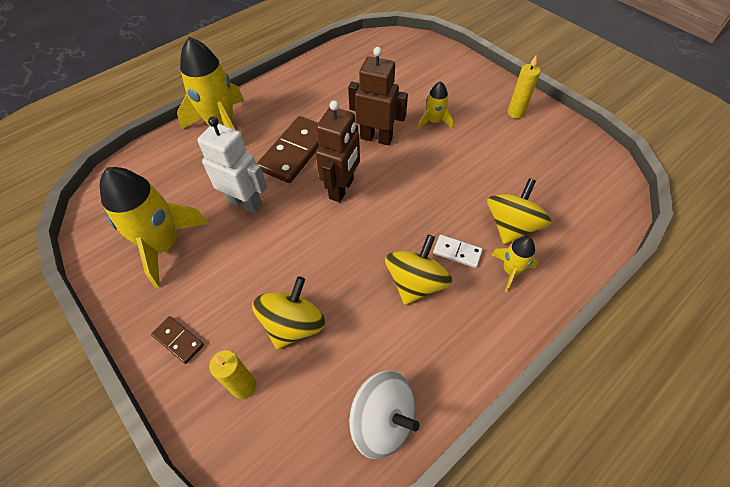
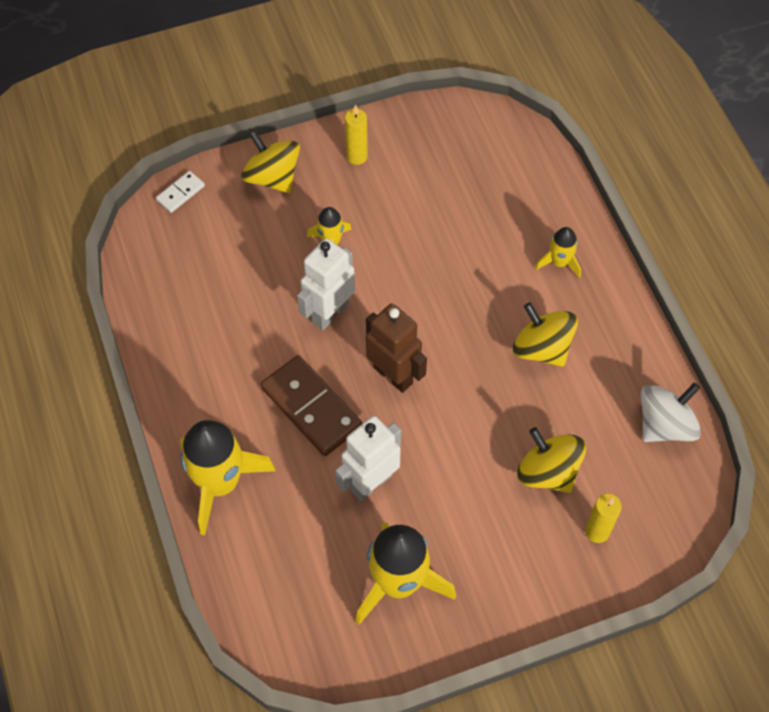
camera: 70 degrees left, 5 degrees up
brown domino [151,316,204,364] -> none
brown robot [348,47,408,145] -> white robot [297,238,355,330]
white domino [433,235,483,268] -> white domino moved to [156,171,205,213]
yellow spinning top [487,178,551,244] -> yellow spinning top moved to [241,130,300,193]

